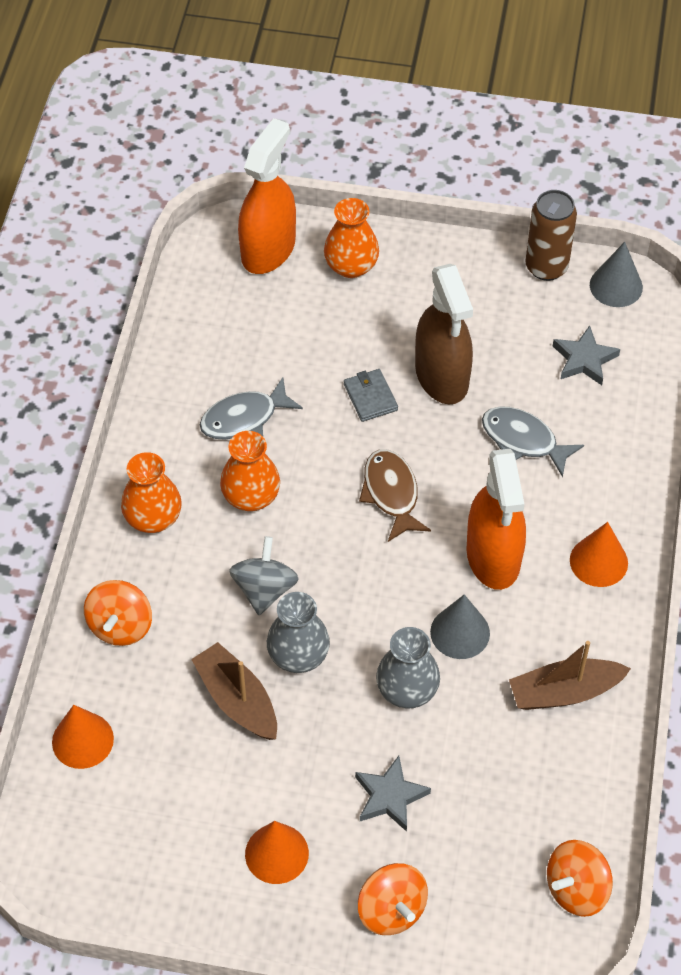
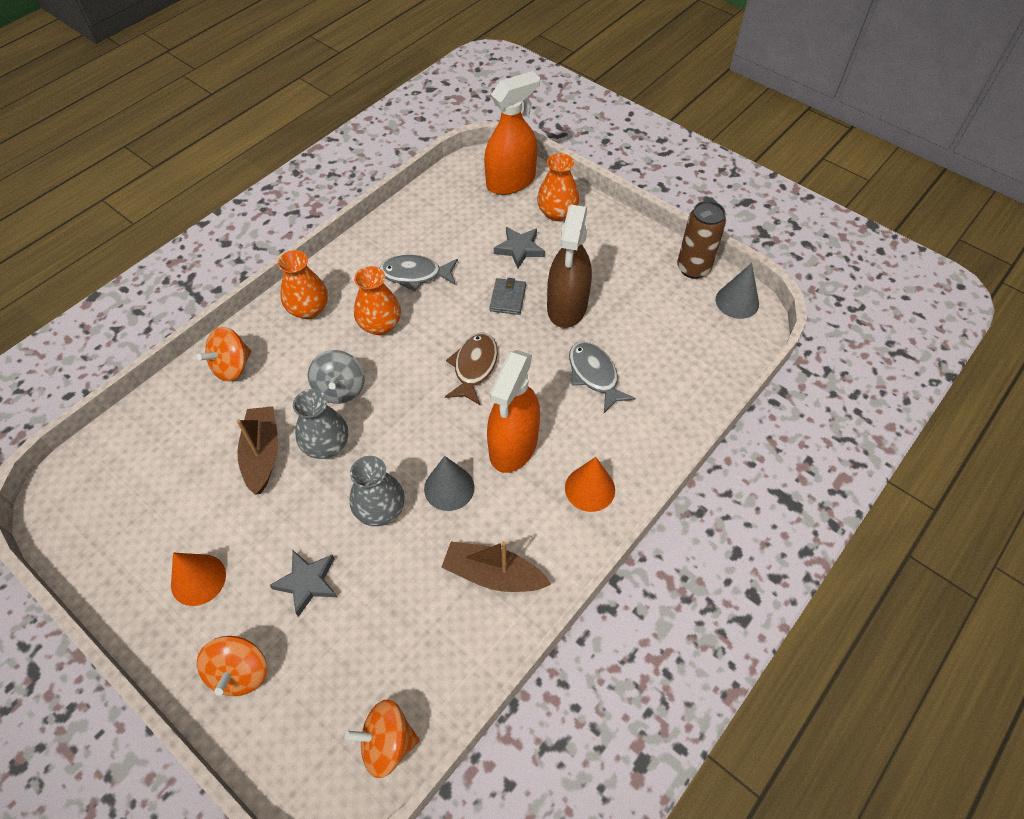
camera: 30 degrees right, 0 degrees up
orange cone [52,705,114,769] -> none
grey spinning top [229,536,299,615] -> grey spinning top turned 135 degrees clockwise [308,350,364,404]
grey star [553,325,620,385] -> grey star moved to [494,227,545,268]

